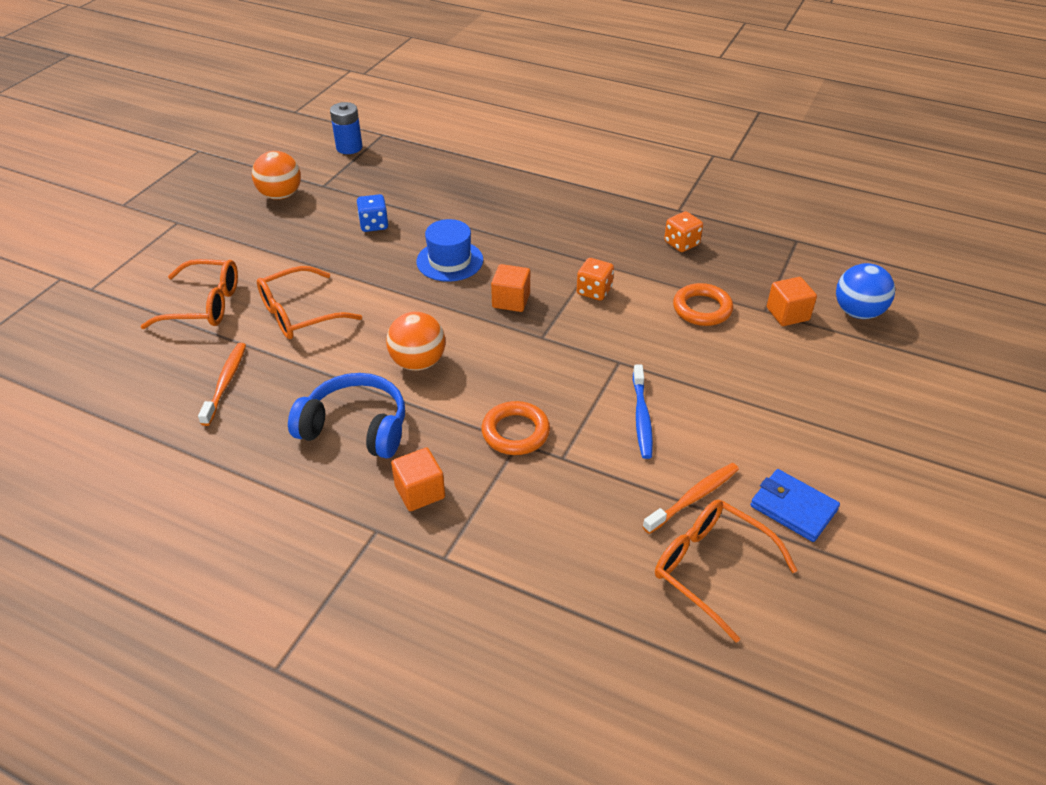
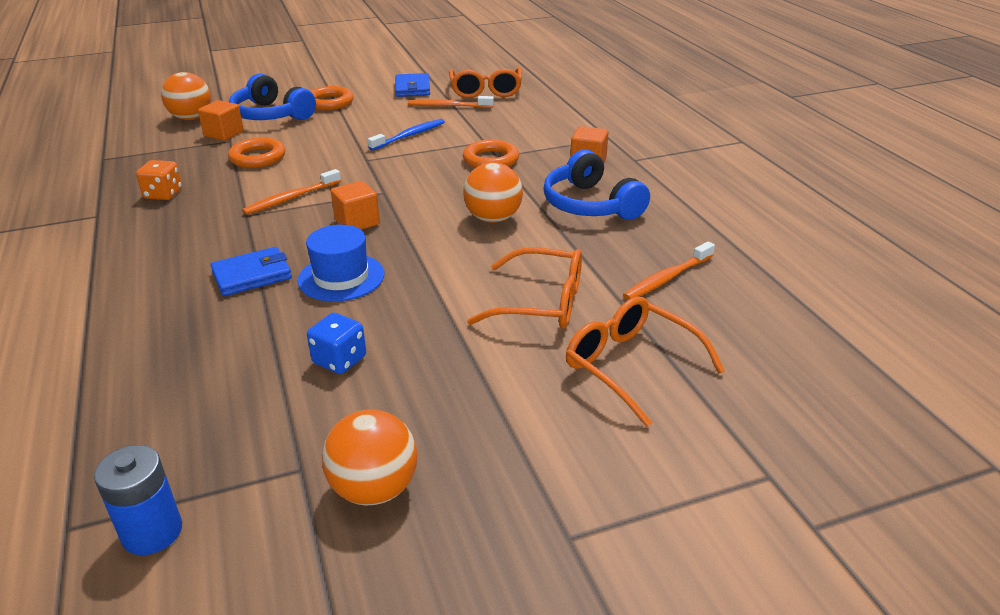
camera: 135 degrees left, 10 degrees down
orange dice [577,258,614,301] -> orange toothbrush [242,169,341,215]
blue ball [836,263,895,319] -> orange ball [161,72,211,120]
none -> blue wallet [210,247,292,296]
none -> blue headphones [229,74,316,120]
none -> orange ring [311,86,354,110]

